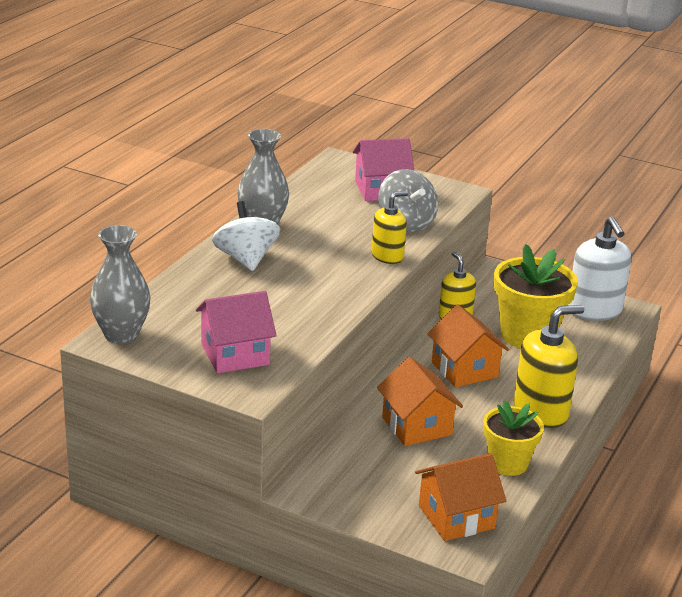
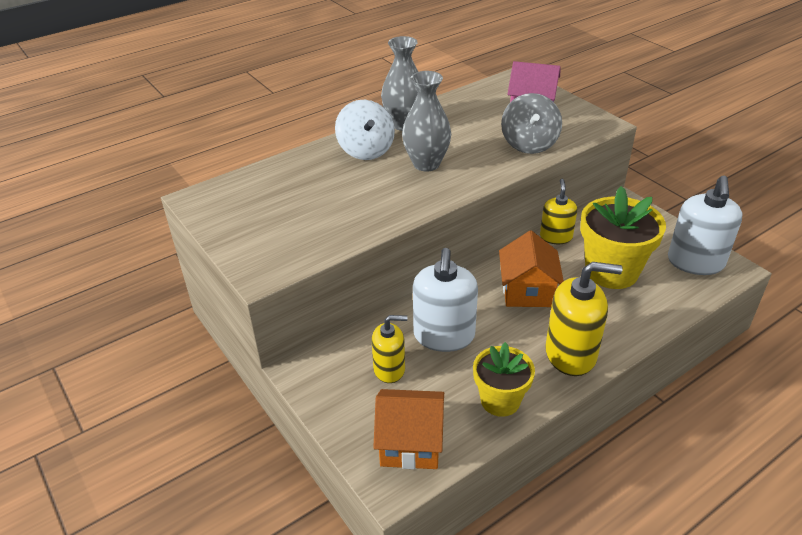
camera: 30 degrees right, 10 degrees up
grey vase [90,225,151,344] -> grey vase moved to [402,71,451,171]
pink house [196,291,277,373] -> none
white spinning top [212,201,280,271] -> white spinning top turned 150 degrees clockwise [335,100,395,160]
yellow soap dispenser [372,191,408,264] -> yellow soap dispenser moved to [372,315,407,383]
orange house [377,357,463,446] -> white soap dispenser [413,248,478,352]

